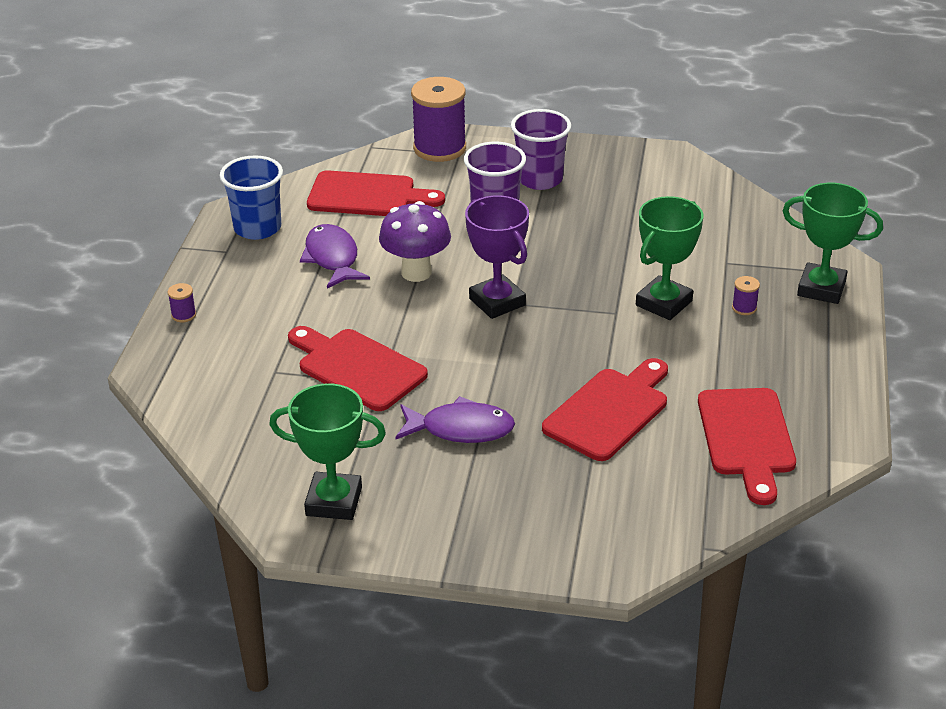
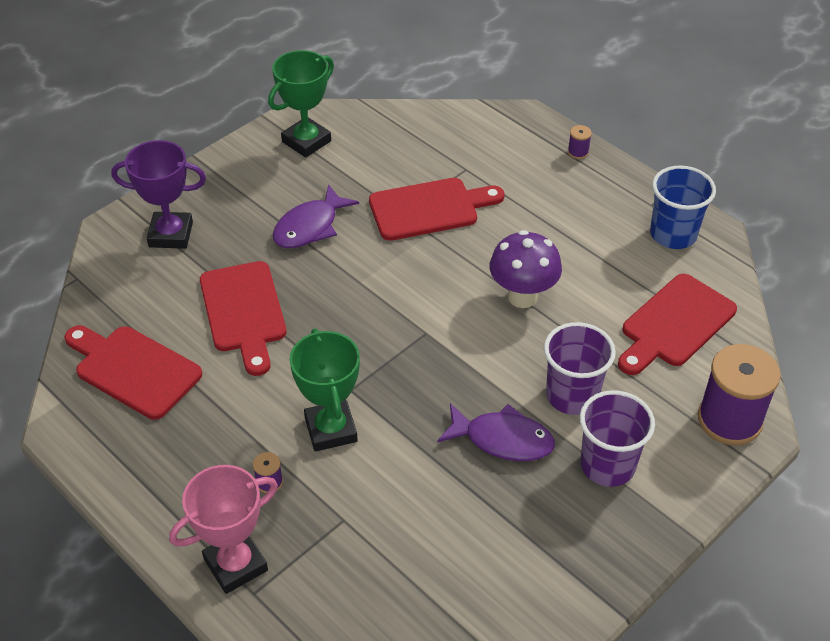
camera: 125 degrees right, 10 degrees up
purple fish [300,224,370,288] -> purple fish moved to [437,403,555,461]
purple trophy [465,195,529,319] -> purple trophy moved to [111,140,206,249]
green trophy [783,183,883,304] -> pink trophy [169,465,278,594]

